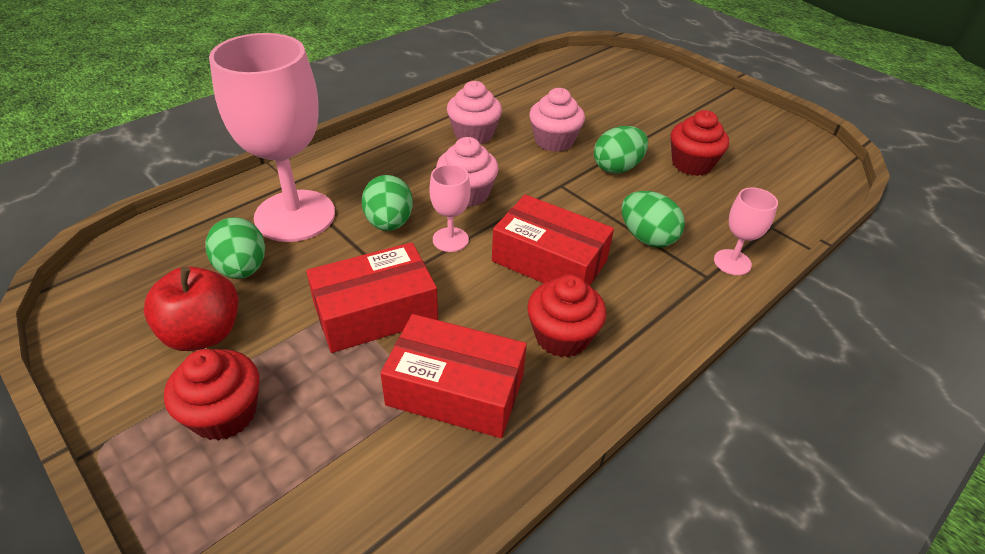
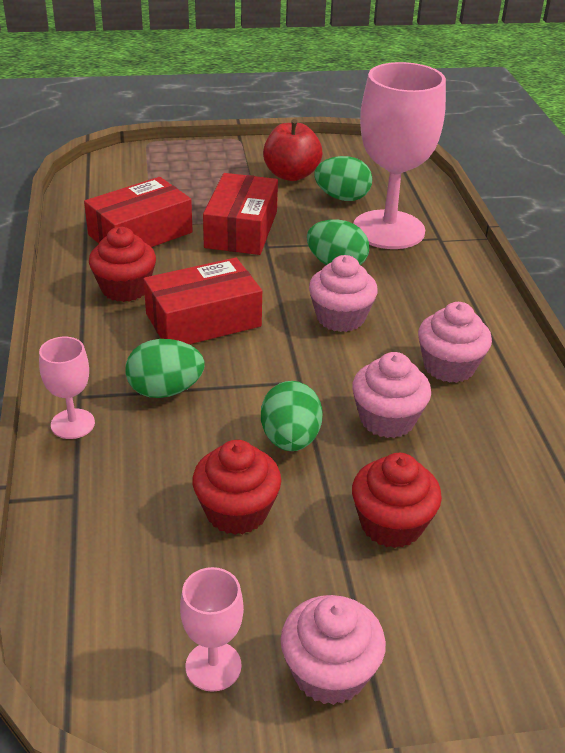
camera: 125 degrees right, 5 degrees down
red cupcake [164,349,260,441] -> red cupcake moved to [352,453,442,548]
pink goblet [429,164,470,252] -> pink goblet moved to [180,567,244,692]
none -> pink cupcake [281,595,386,705]

